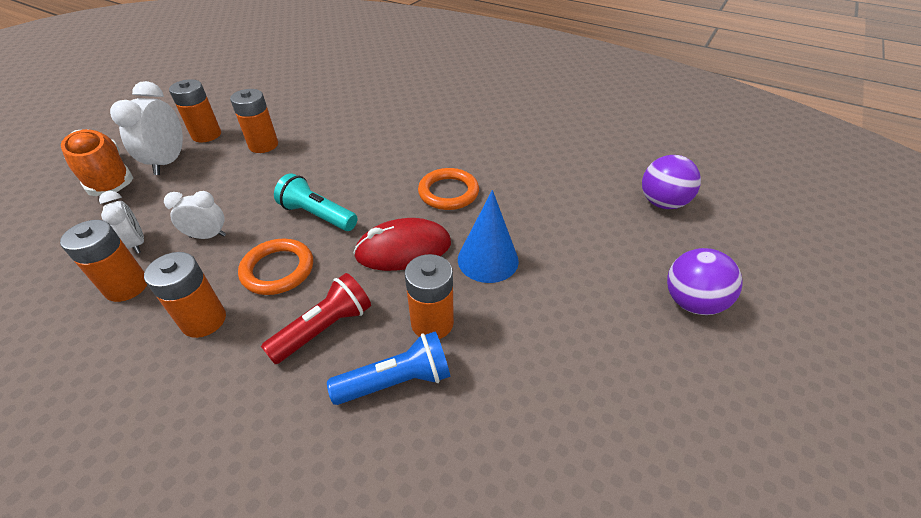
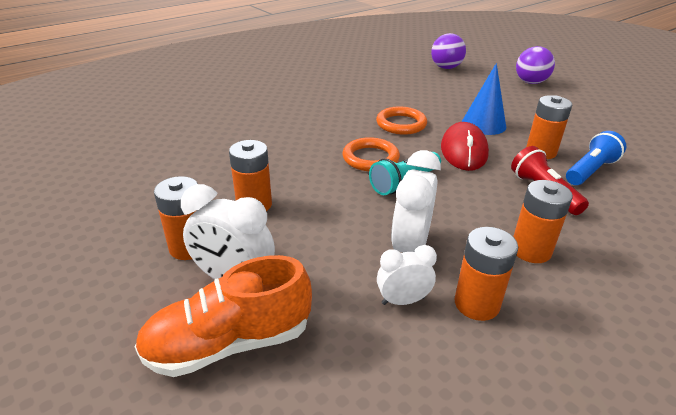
camera: 70 degrees left, 10 degrees down
white clock [164,191,226,239] -> white clock [391,150,441,252], size x1.63
orange ring [238,239,313,295] -> orange ring moved to [342,137,400,171]
blue flashlight [327,331,450,405] -> blue flashlight turned 45 degrees clockwise [566,131,626,185]

